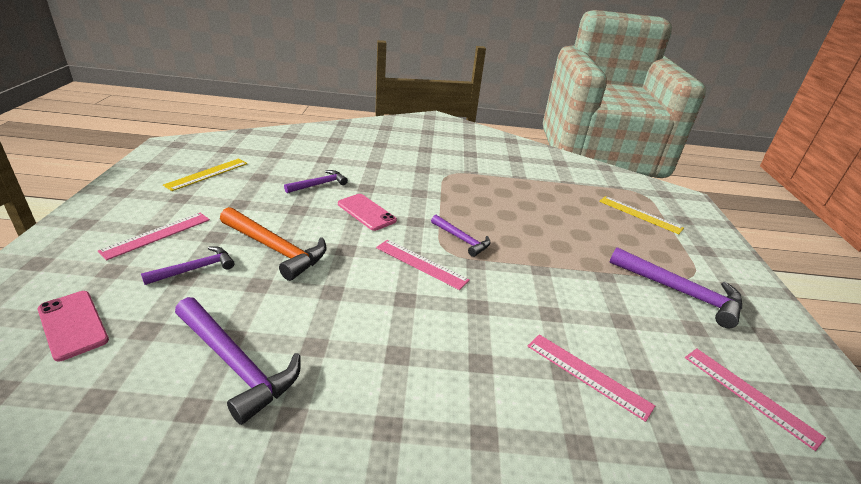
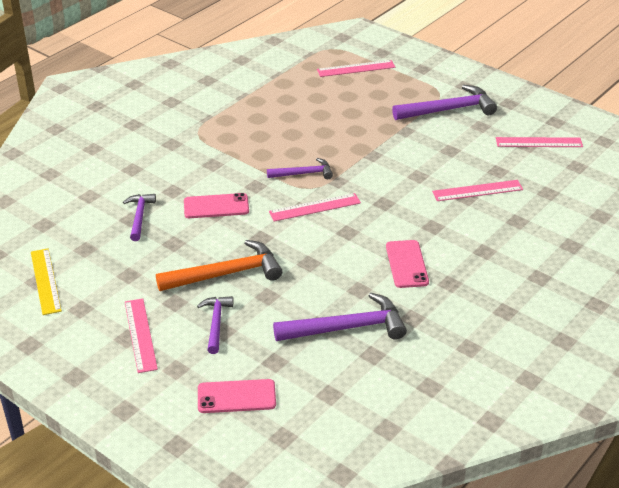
camera: 50 degrees left, 5 degrees up
yellow ruler [599,196,684,234] -> pink ruler [317,60,395,77]
none -> pink phone [386,240,429,288]

